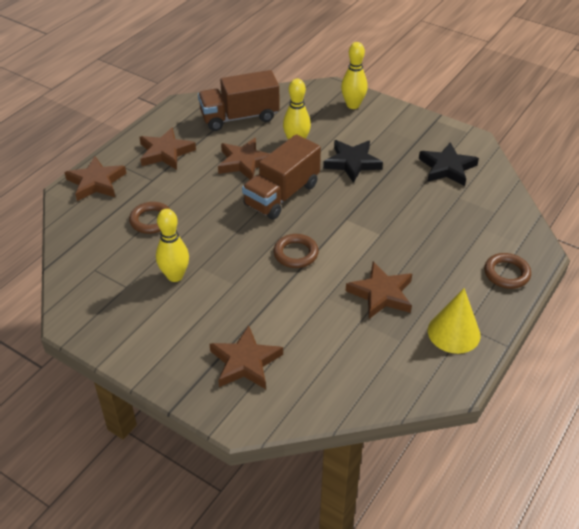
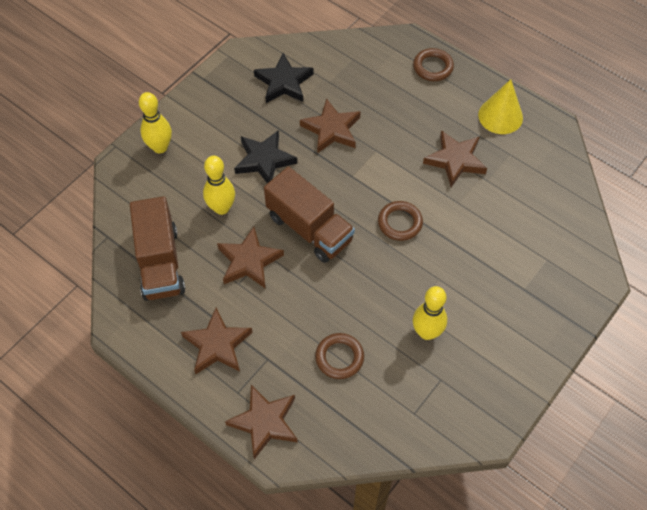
camera: 85 degrees left, 15 degrees up
brown star [209,325,283,389] -> brown star moved to [300,98,360,153]

